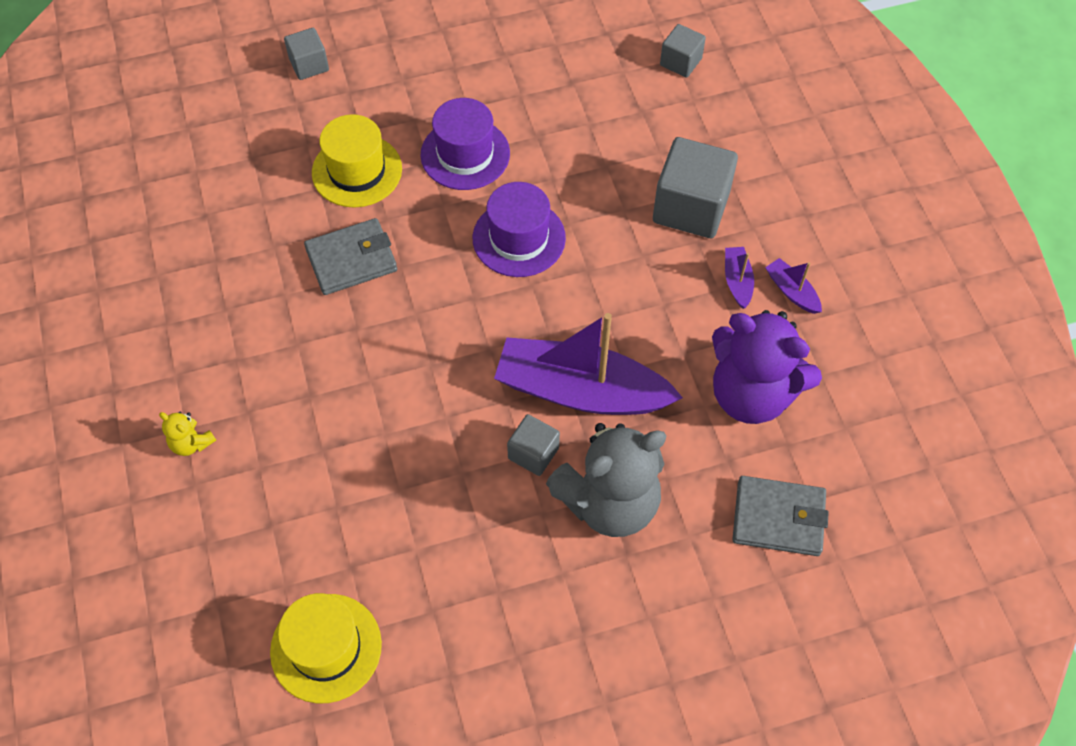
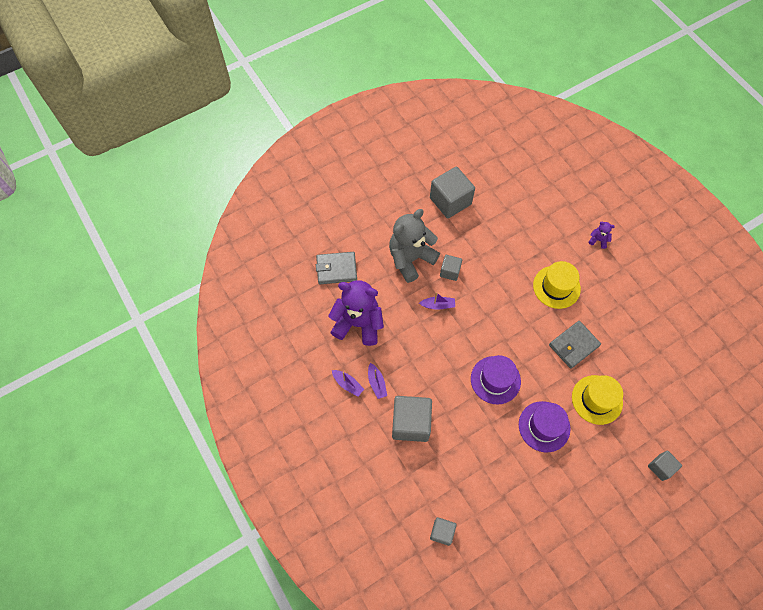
camera: 165 degrees right, 5 degrees up
yellow teddy bear [159,411,216,456] -> purple teddy bear [589,222,615,249]
yellow hat [270,593,382,703] -> yellow hat moved to [533,261,581,309]
purple boat [494,313,683,415] -> purple boat [419,292,455,310], size x0.41
none -> grey cube [430,167,475,218]

